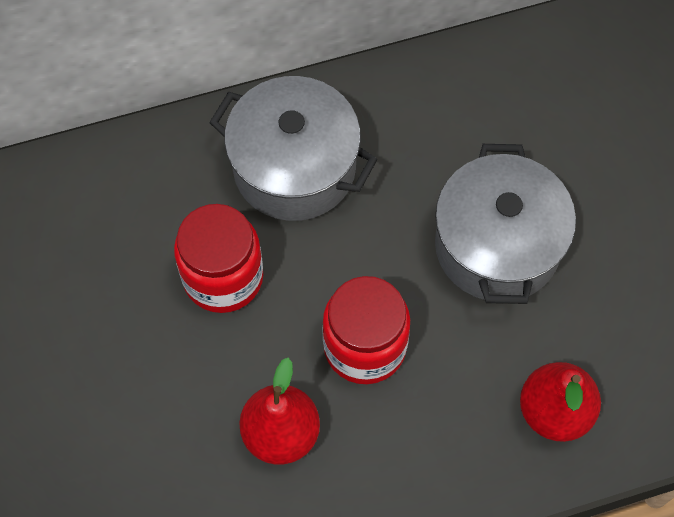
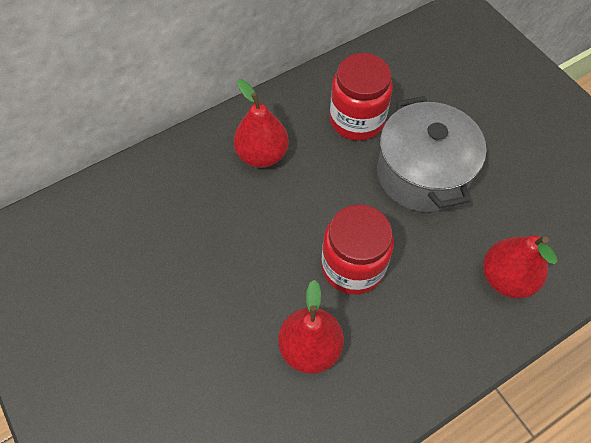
camera: 15 degrees left, 5 degrees down
red jar [174,204,263,313] -> red jar moved to [330,53,393,141]
grey pot [209,76,378,221] -> red pear [234,79,289,168]

